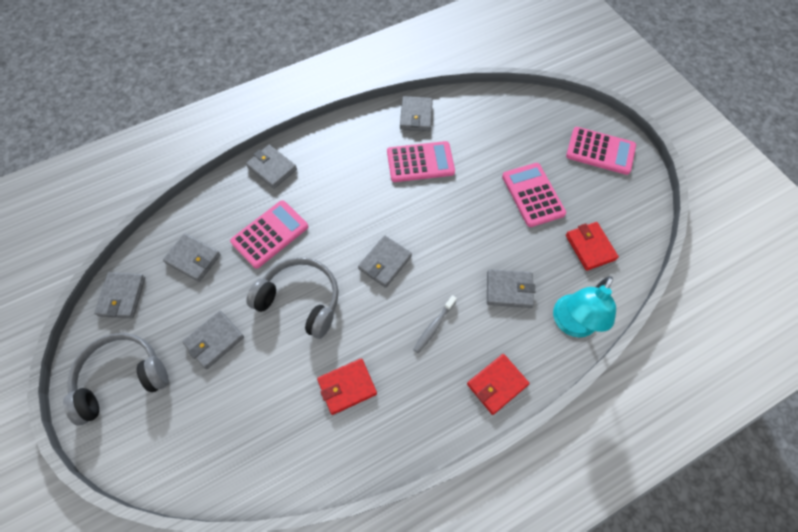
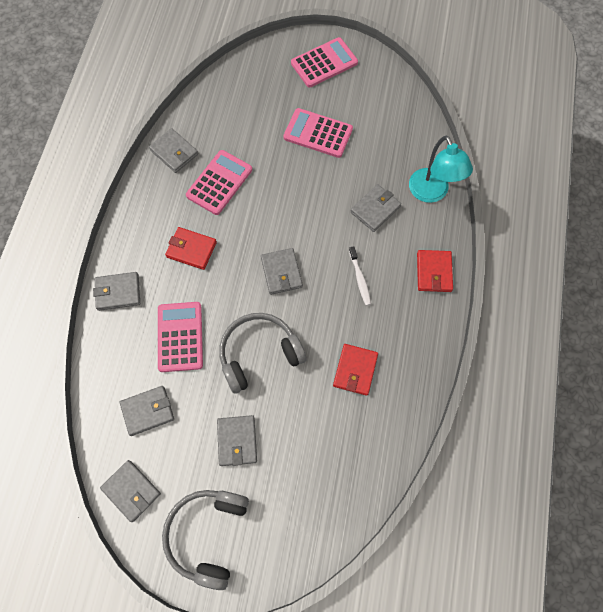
camera: 50 degrees left, 5 degrees up
grey toothbrush [413,295,457,353] -> white toothbrush [349,246,371,306]
red wallet [566,222,619,271] -> red wallet moved to [165,227,217,270]

